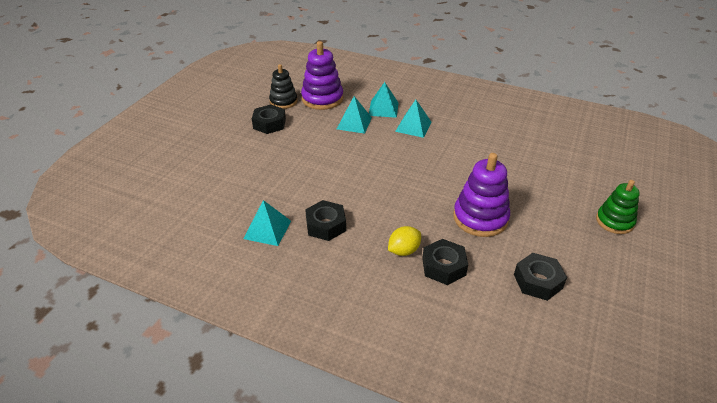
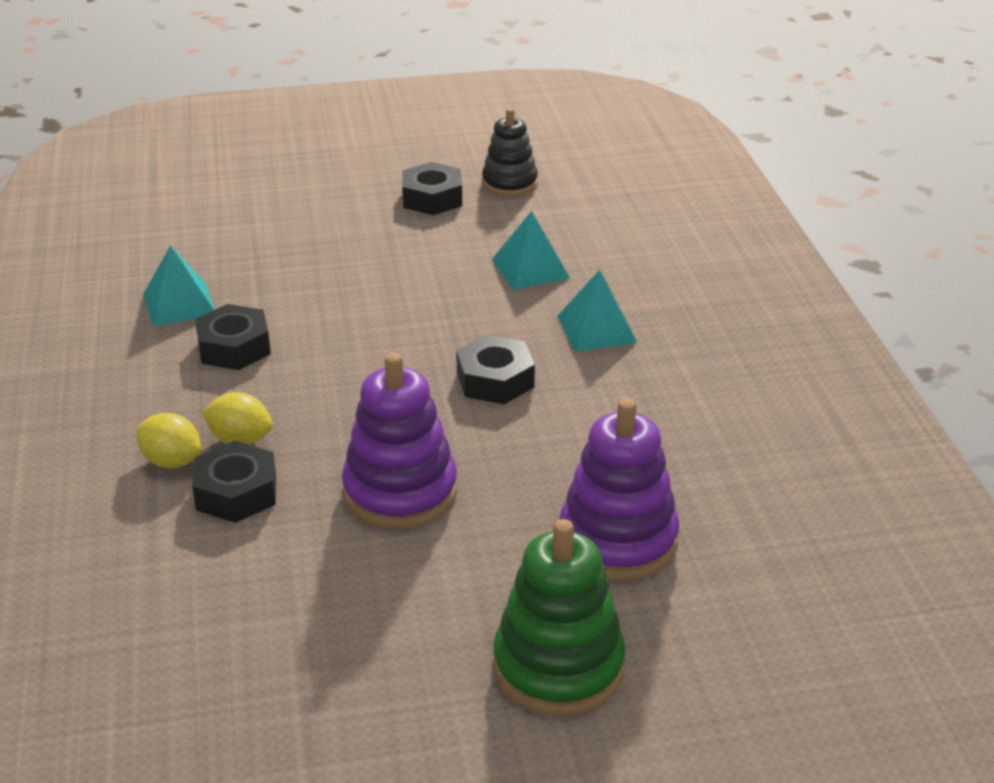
camera: 55 degrees right, 5 degrees down
purple stacking toy [301,41,343,110] -> purple stacking toy moved to [559,398,679,580]
turquoise pyramid [369,82,399,118] -> none
black nut [514,253,567,301] -> black nut moved to [456,335,535,404]
green stacking toy [596,180,640,234] -> green stacking toy [493,519,626,716], size x1.51
none -> yellow lemon [136,413,201,468]

